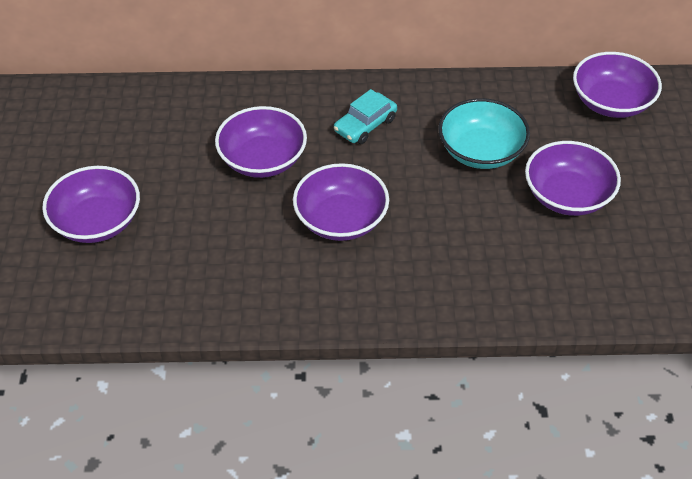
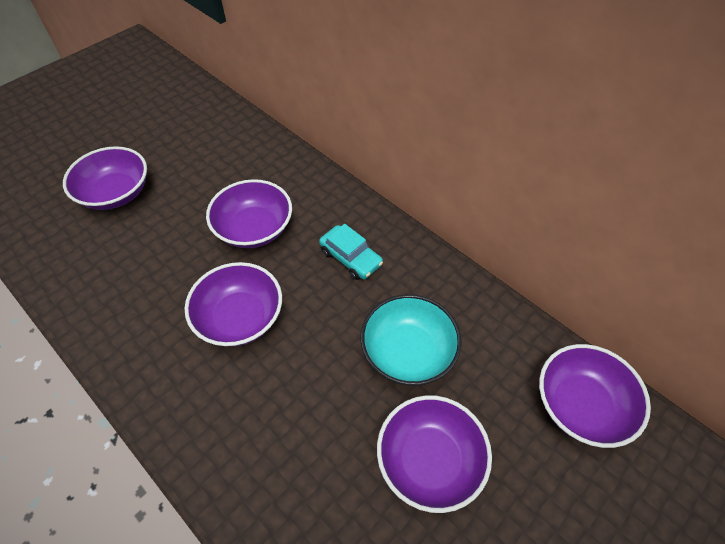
camera: 45 degrees right, 5 degrees up
turquoise car [334,89,397,144] -> turquoise car turned 135 degrees counterclockwise [319,224,383,280]

